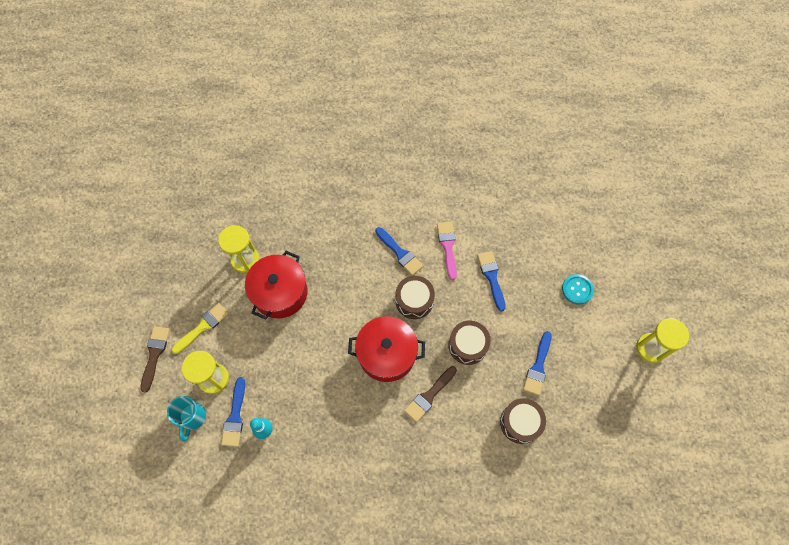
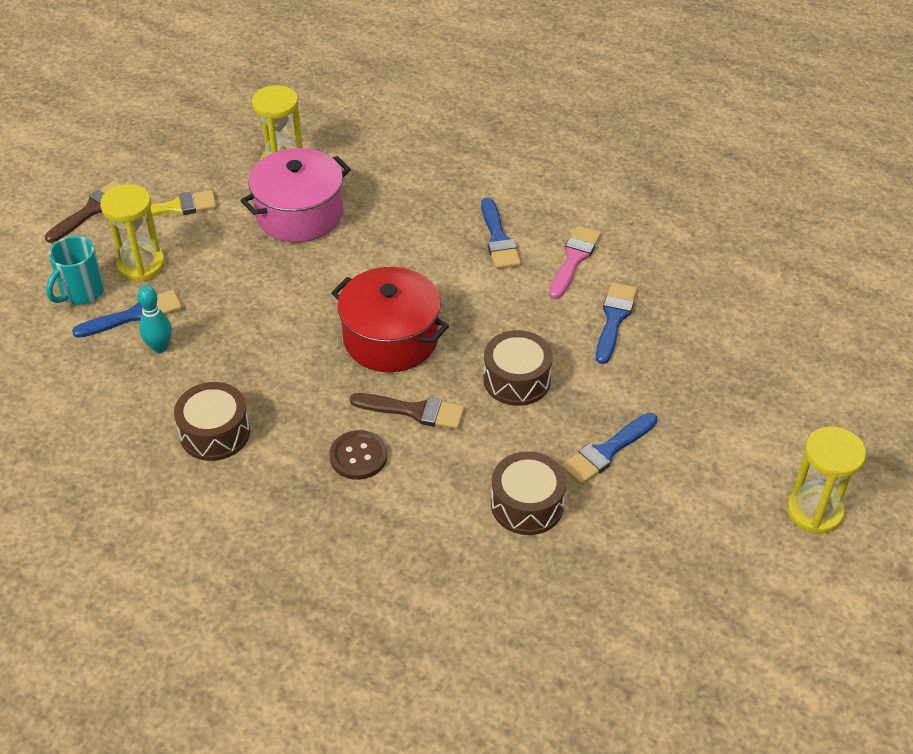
camera: 30 degrees right, 20 degrees down
blue brush [221,377,245,447] -> blue brush turned 150 degrees counterclockwise [72,290,182,338]
red pot [245,251,308,320] -> pink pot [240,148,351,242]
brown drum [395,276,435,319] -> brown drum moved to [174,382,250,461]
brown brush [404,366,457,422] -> brown brush turned 150 degrees counterclockwise [350,393,465,430]
turquoise button [562,274,594,304] -> none
none -> brown button [329,430,387,480]

